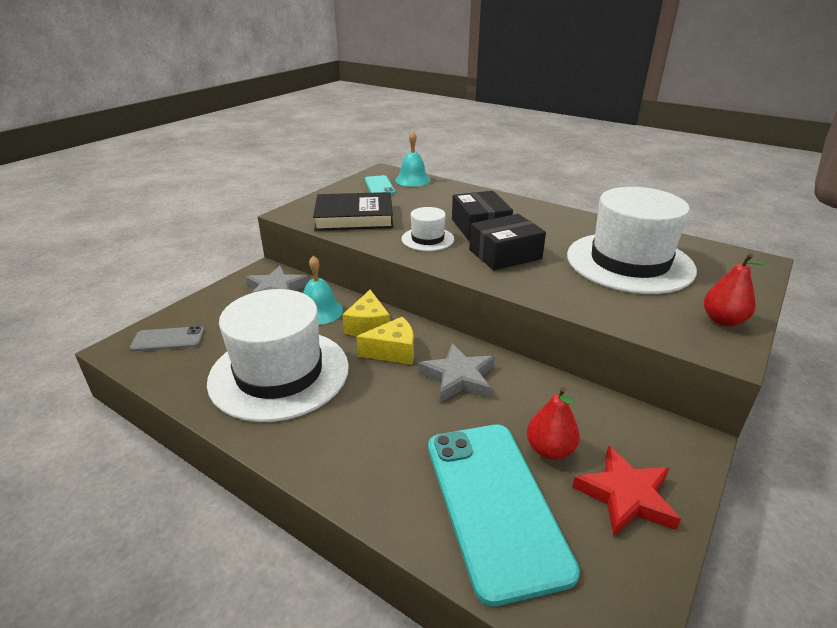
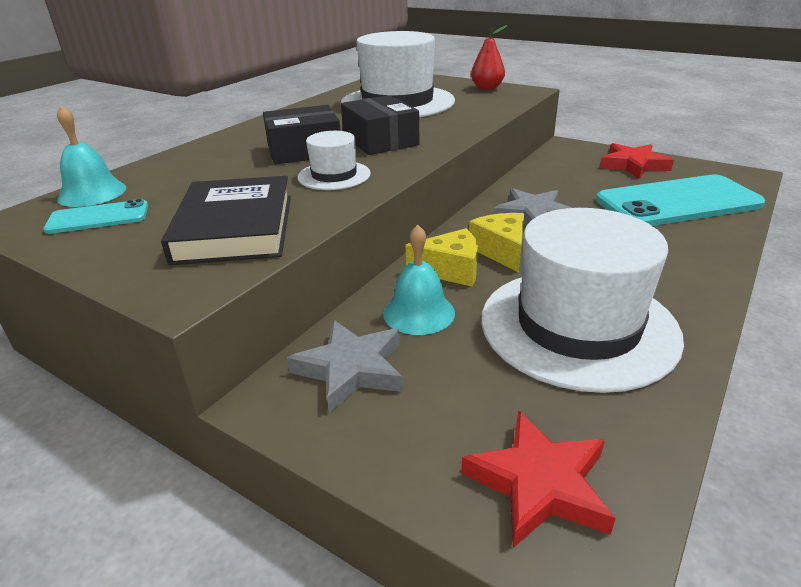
camera: 90 degrees left, 0 degrees up
grey phone [130,326,204,352] -> red star [461,410,616,548]
red pear [527,387,580,460] -> none

